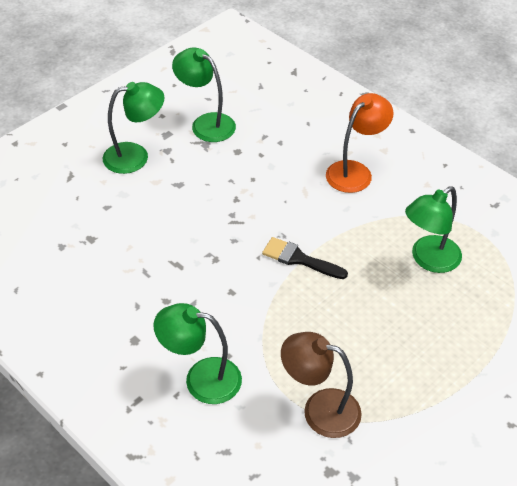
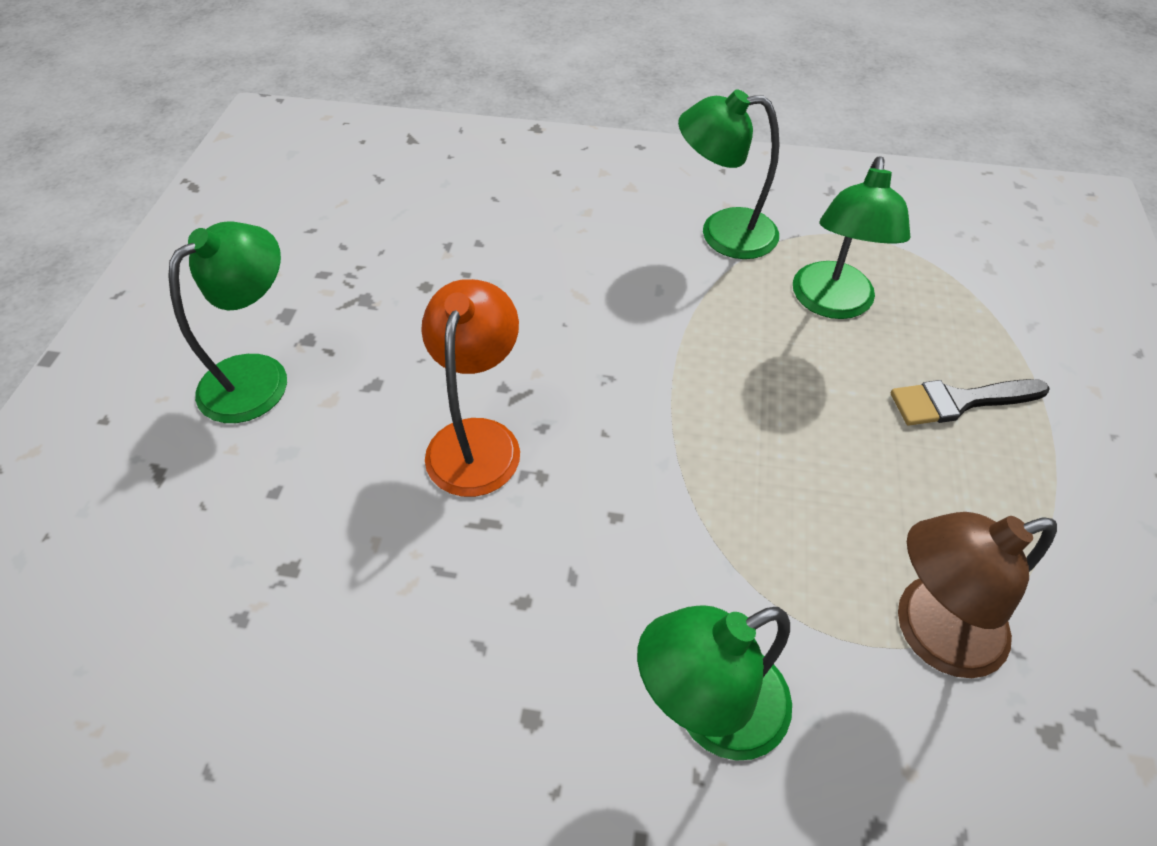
camera: 35 degrees left, 5 degrees up
green lamp [172,47,236,142] -> green lamp moved to [678,89,780,259]
black brush [262,237,348,279] -> black brush moved to [891,379,1050,425]
orange lamp [326,93,393,193] -> orange lamp moved to [421,279,520,497]

